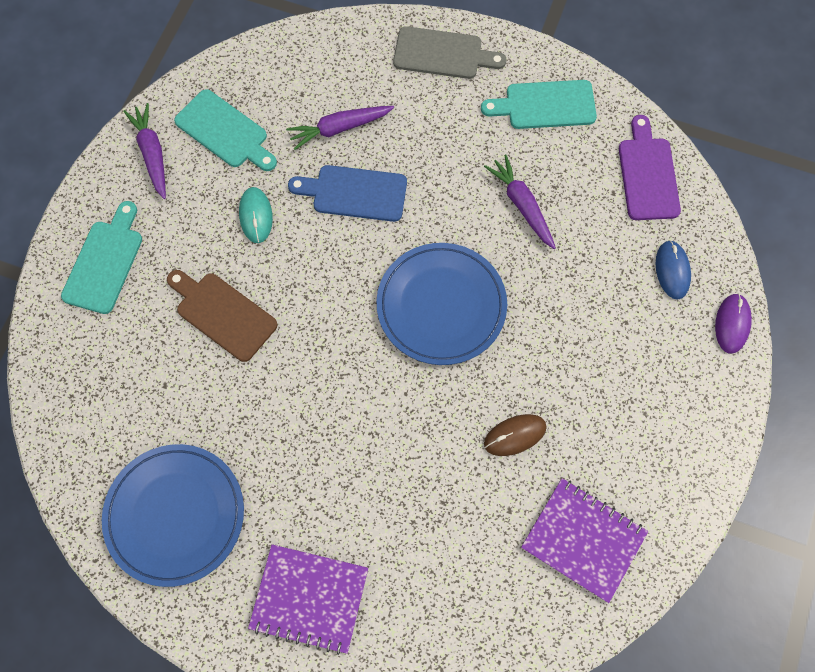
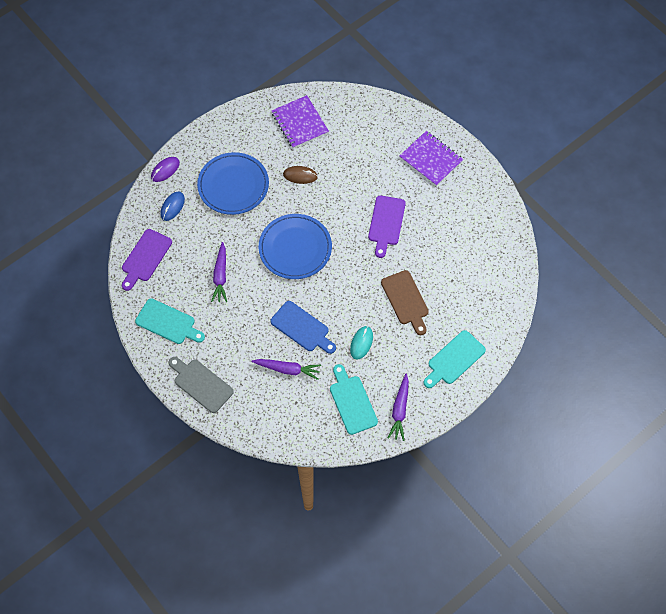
camera: 150 degrees left, 5 degrees down
blue plate [102,444,244,587] -> blue plate moved to [197,152,269,215]
none -> purple cutting board [368,196,406,258]

